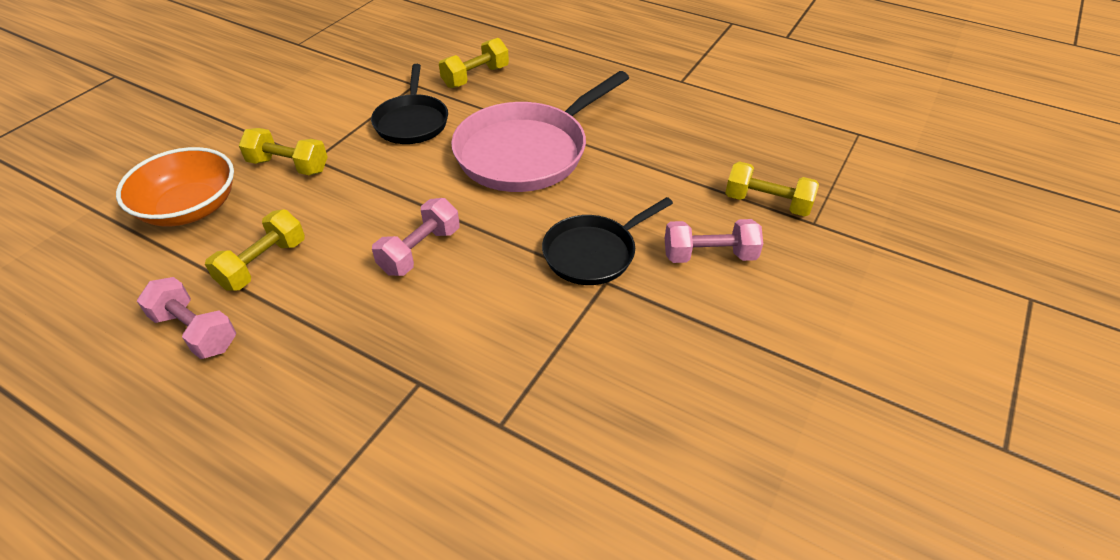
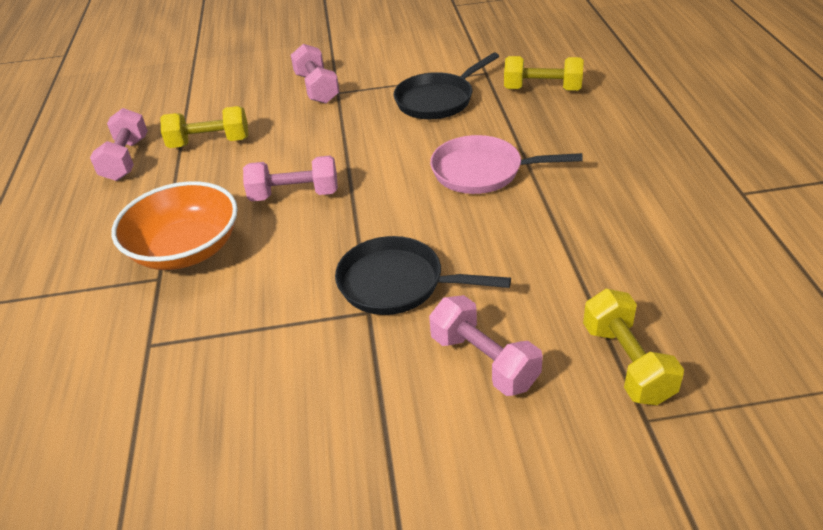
camera: 55 degrees right, 5 degrees down
orange bowl [116,147,234,227] -> orange bowl moved to [112,181,238,270]
yellow dumbbell [239,128,328,175] -> pink dumbbell [291,44,339,104]
pink pan [451,71,629,192] -> pink pan [430,135,583,194], size x0.60

